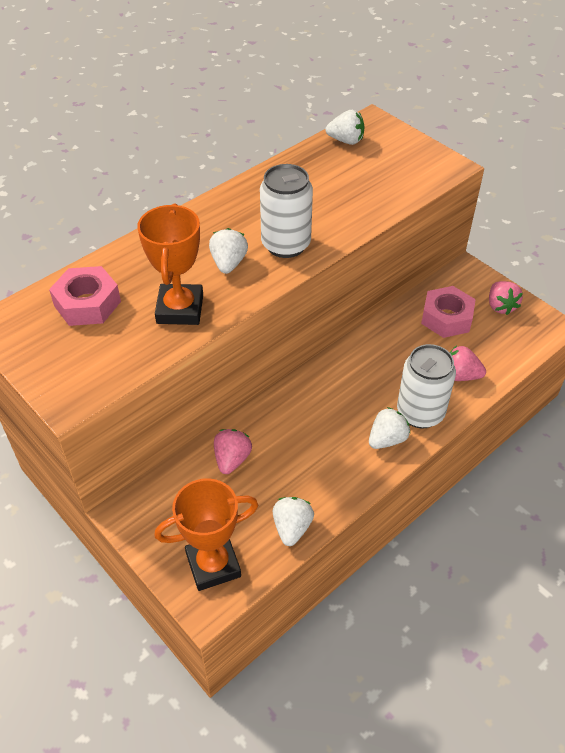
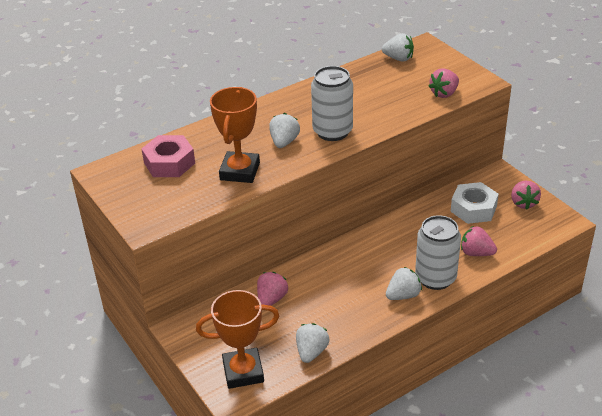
camera: 10 degrees right, 10 degrees down
pink nut [421,286,476,338] -> white nut [451,182,499,224]
none -> pink strawberry [428,68,459,98]

